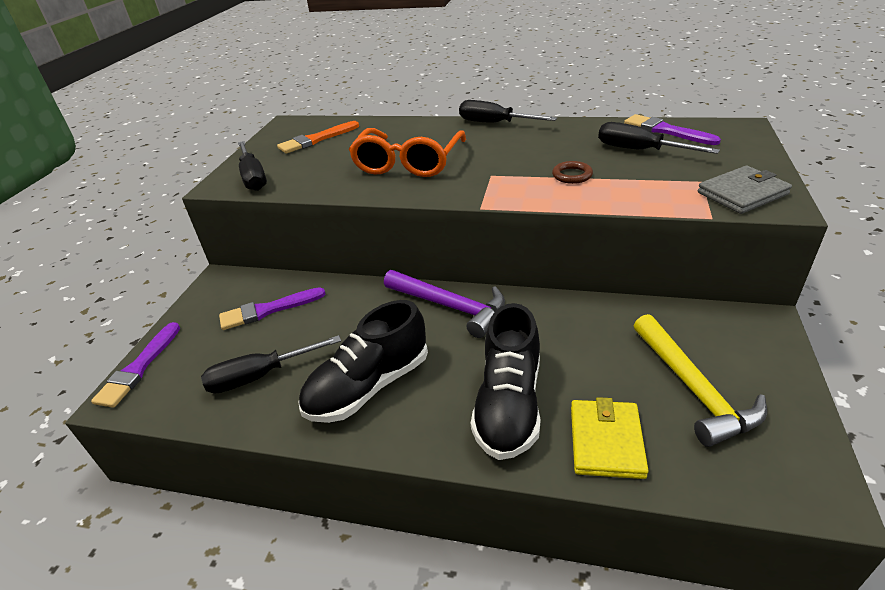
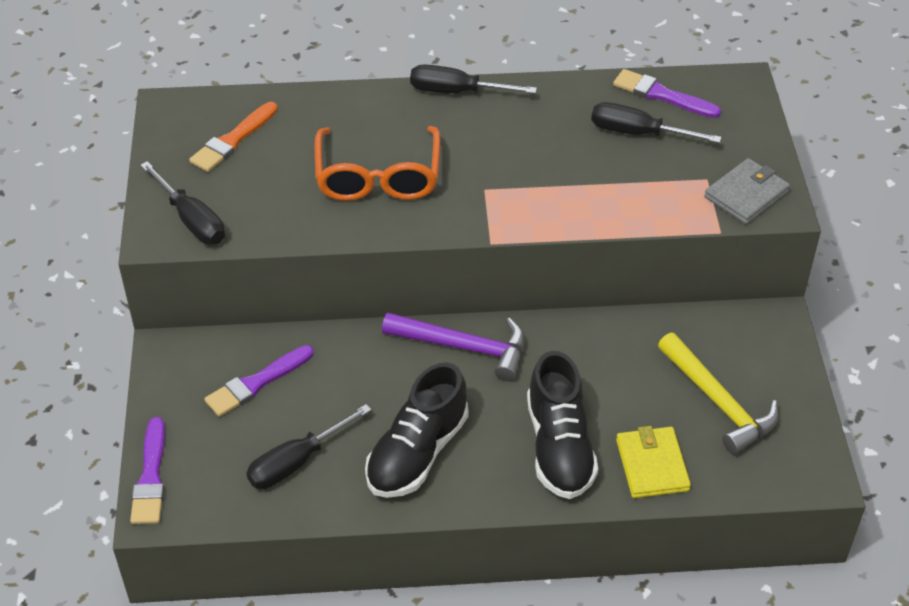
camera: 20 degrees left, 10 degrees up
brown ring [552,161,593,184] -> none

